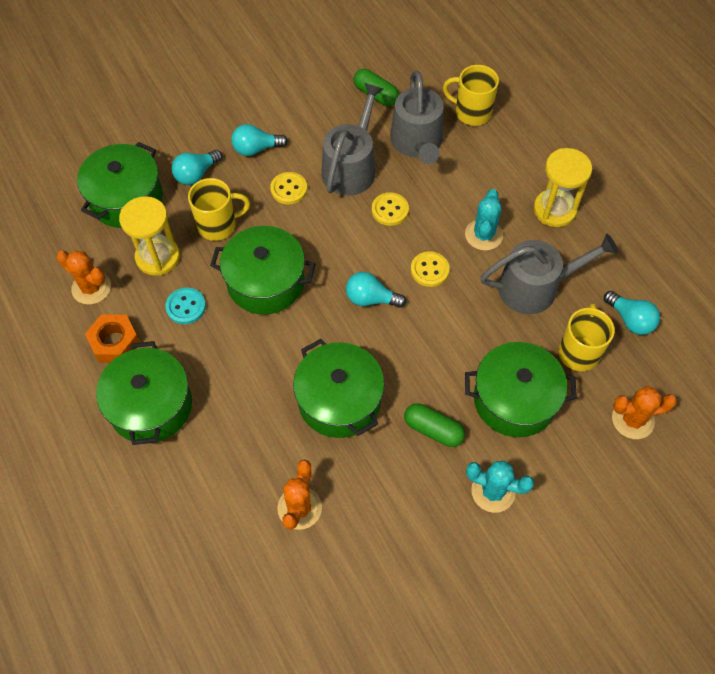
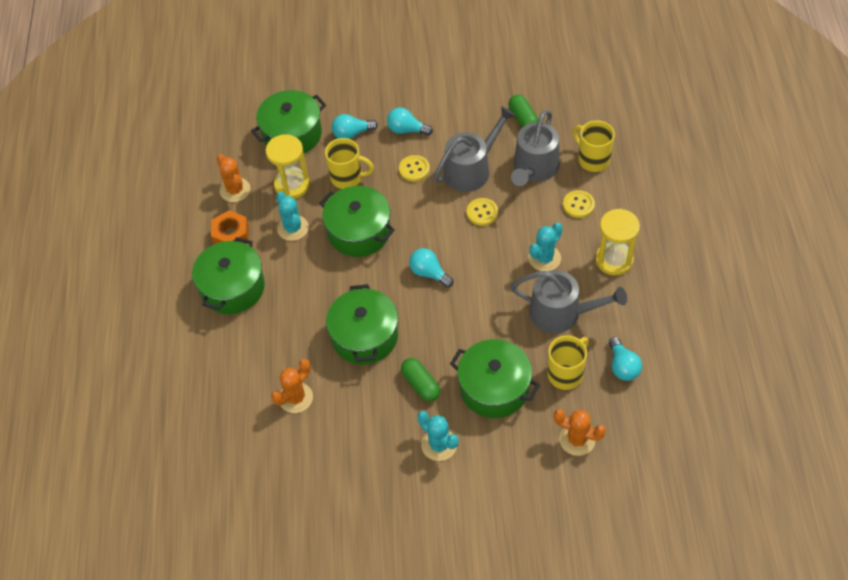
camera: 30 degrees right, 5 degrees down
turquoise button [165,288,206,324] -> turquoise cactus [276,192,309,241]
yellow button [411,251,450,287] -> yellow button moved to [563,190,595,218]

